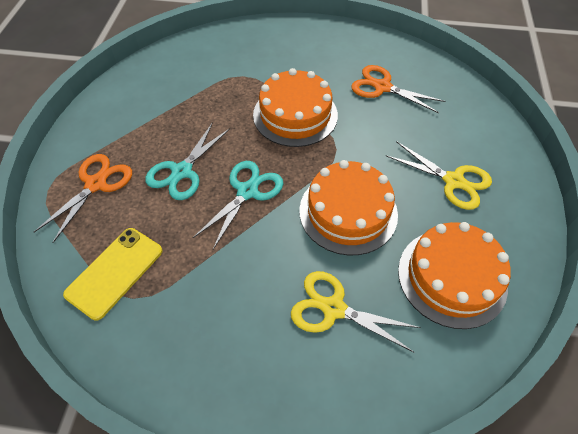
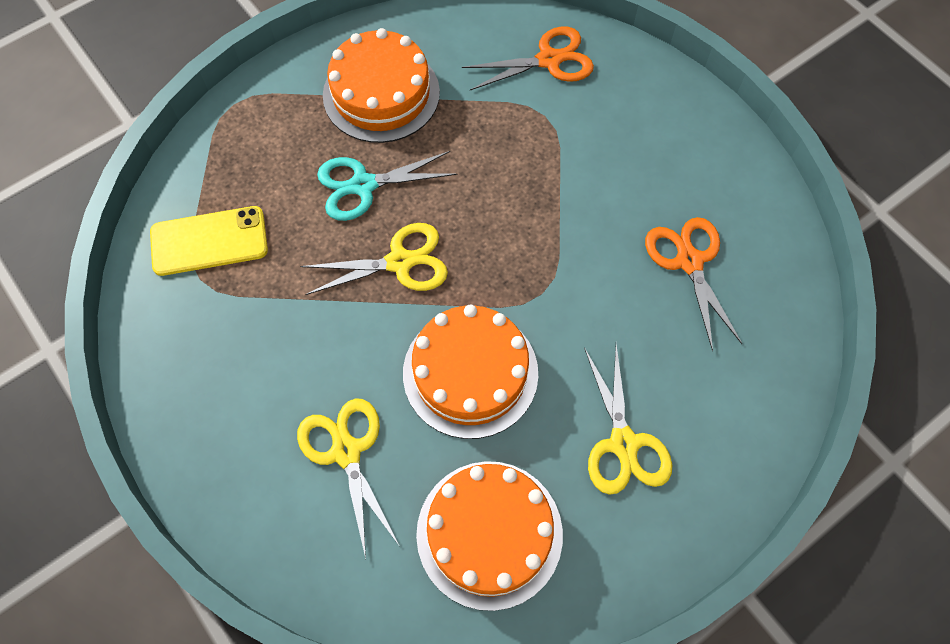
camera: 45 degrees right, 10 degrees up
orange scissors [34,154,132,243] -> orange scissors moved to [462,26,594,90]
turquoise scissors [193,161,284,249] -> yellow scissors [300,223,448,295]
orange cake [253,68,338,147] -> orange cake moved to [323,28,440,143]

